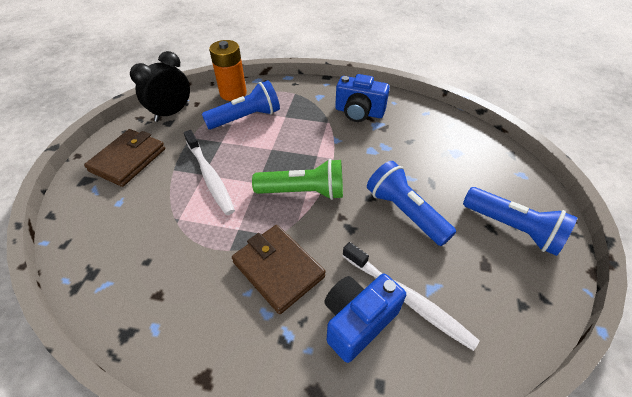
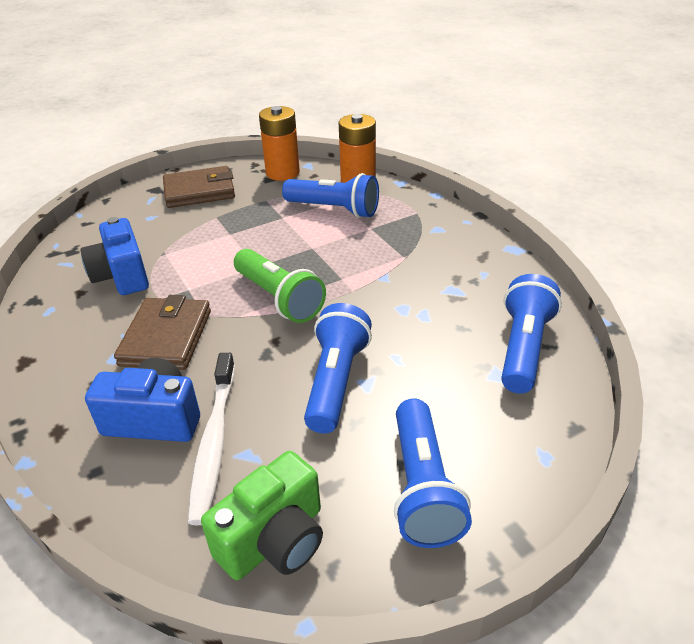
camera: 50 degrees right, 10 degrees down
black clock [130,51,190,122] -> orange battery [259,106,300,181]
white toothbrush [184,130,235,215] -> none
blue camera [335,74,390,122] -> blue camera moved to [81,217,149,295]
none -> green camera [201,451,323,580]
none -> blue flashlight [501,274,562,393]

